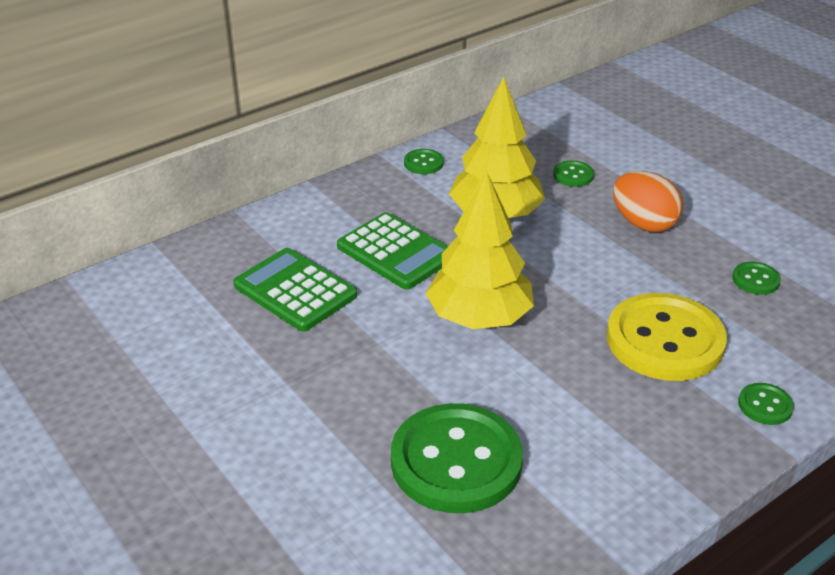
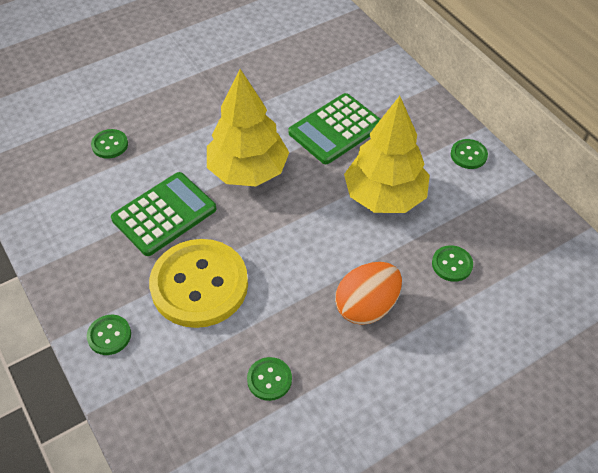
camera: 95 degrees right, 15 degrees up
green calculator [233,248,357,331] -> green calculator moved to [111,172,217,256]
green button [391,403,523,513] -> green button [91,129,128,159], size x0.42

